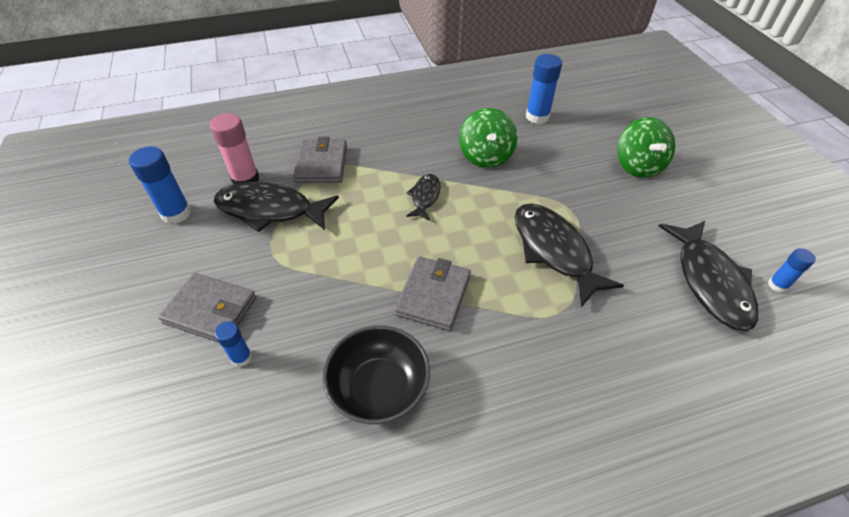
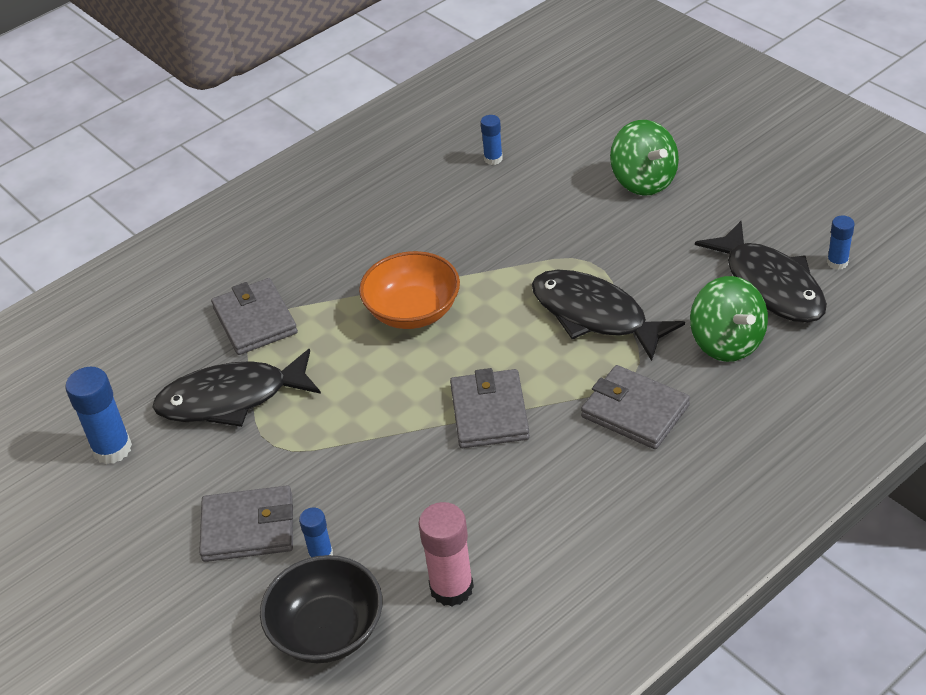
camera: 20 degrees left, 5 degrees down
pink glue stick [210,113,259,184] -> pink glue stick moved to [418,502,474,606]
black bowl [323,326,430,424] -> black bowl moved to [260,555,382,663]
black fish [406,174,441,220] -> orange bowl [359,251,460,329]
green spinning top [459,108,517,168] -> green spinning top moved to [690,276,768,362]
blue glue stick [526,54,562,124] -> blue glue stick [481,115,503,165], size x0.57
none -> grey wallet [581,365,690,449]

